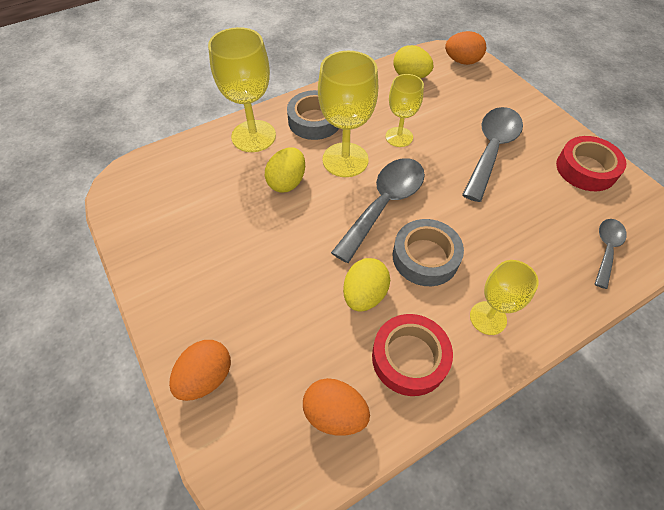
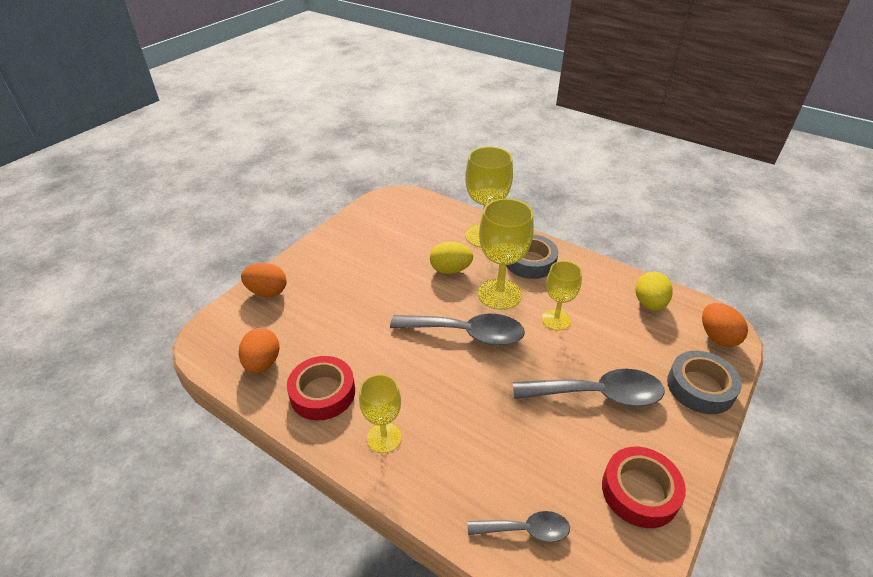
camera: 65 degrees right, 15 degrees down
yellow egg [343,258,390,312] -> none
grey tape [393,219,464,286] -> grey tape moved to [667,351,742,414]

